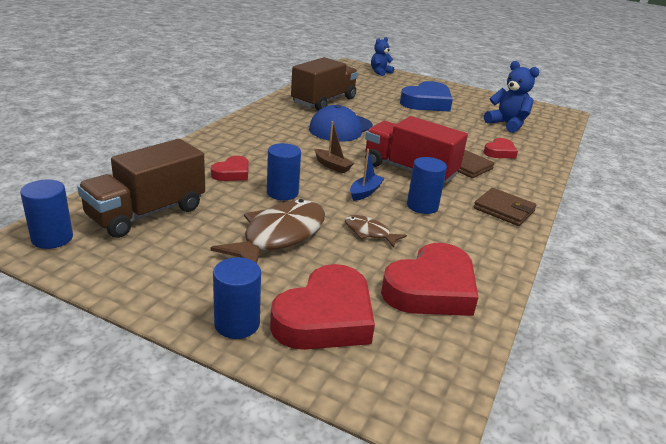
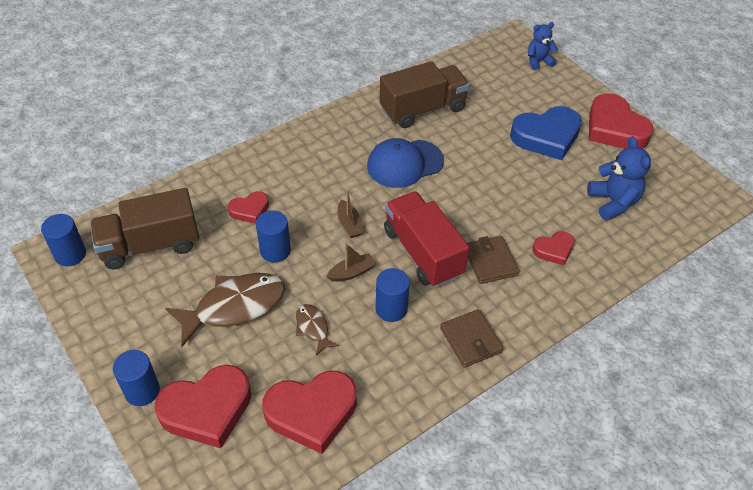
camera: 30 degrees right, 20 degrees up
blue boat [350,149,385,201] -> brown boat [326,243,376,282]
none -> red heart [589,93,654,149]

